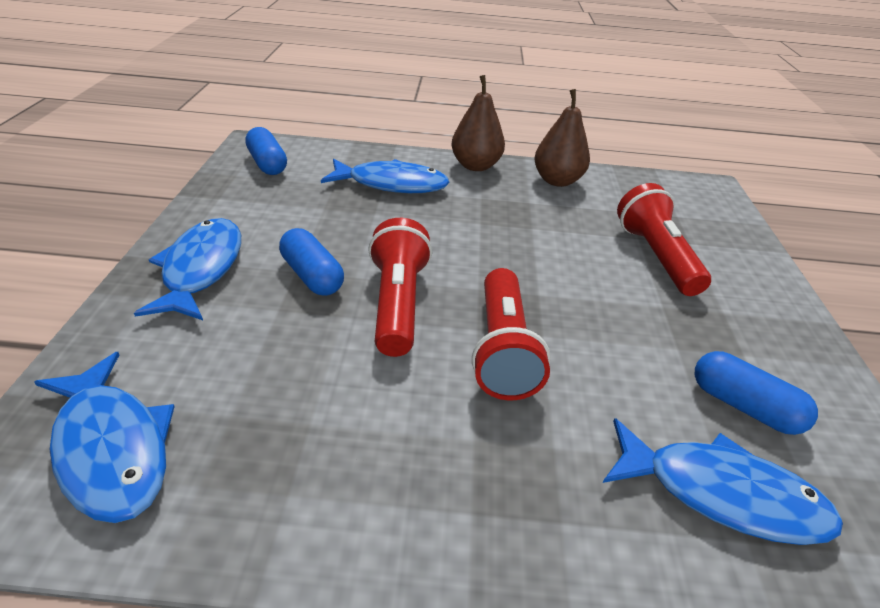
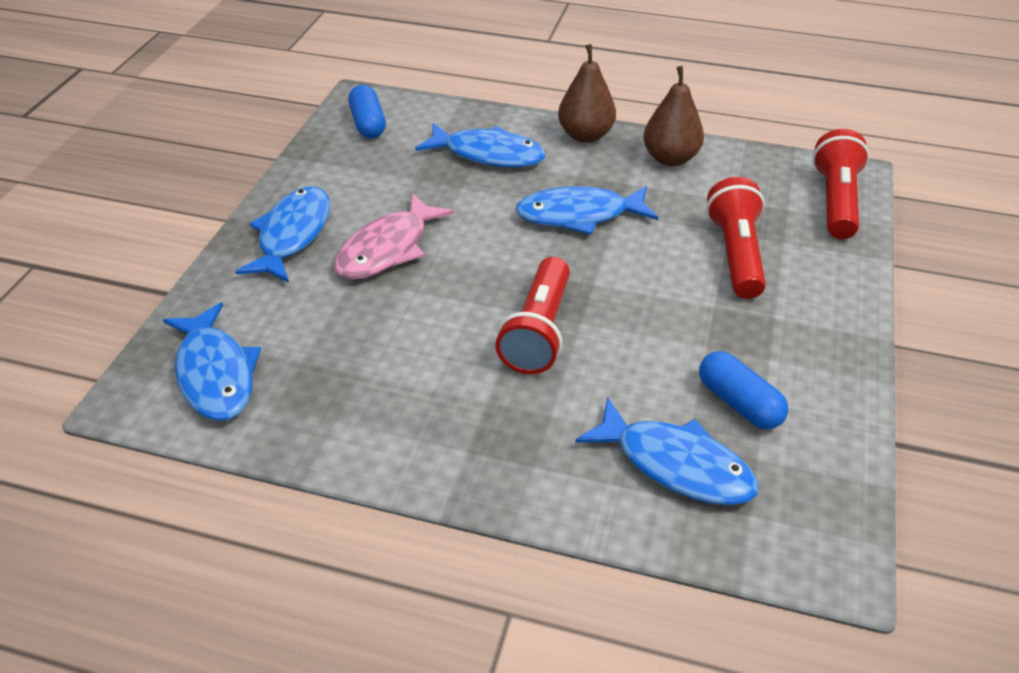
camera: 15 degrees right, 5 degrees up
blue capsule [279,228,344,296] -> pink fish [334,193,454,280]
red flashlight [368,218,432,357] -> red flashlight moved to [812,129,870,239]
none -> blue fish [516,186,658,235]

